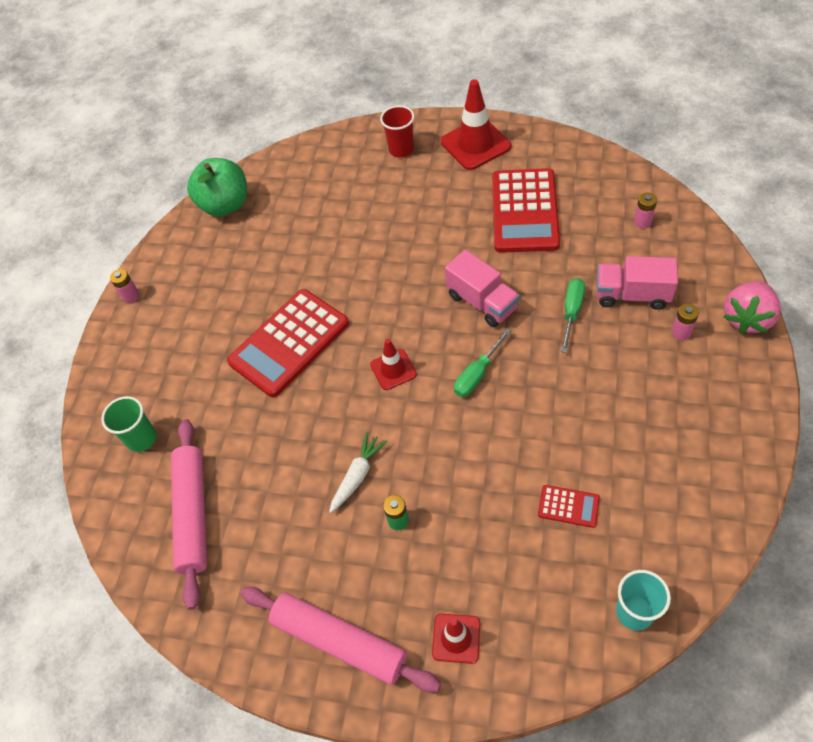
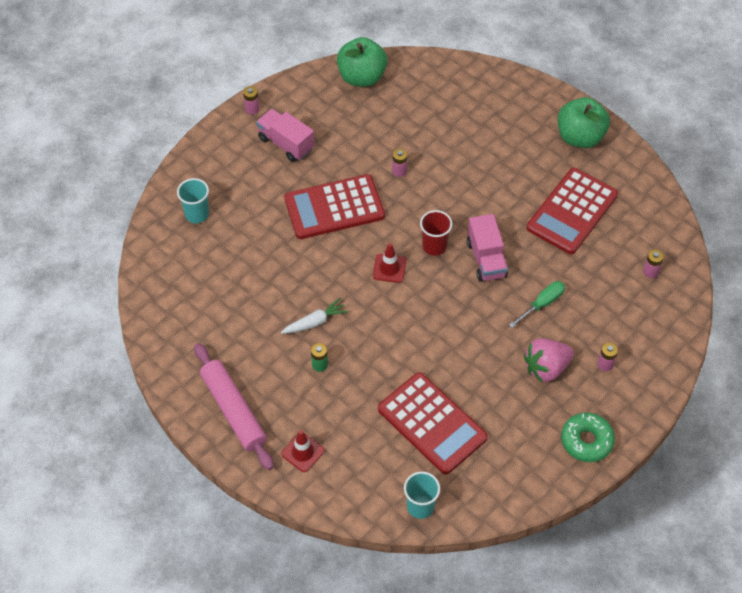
camera: 25 degrees right, 0 degrees up
green cup [101,396,156,452] -> turquoise cup [177,178,209,223]
pink rolling pin [171,419,207,610] -> none
red cup [380,105,414,158] -> red cup moved to [420,210,452,256]
red traffic cone [441,79,511,170] -> green apple [558,97,610,148]
green screwdriver [454,328,511,397] -> none
red calculator [538,485,600,528] -> red calculator [378,372,488,475], size x2.28
pink truck [597,256,678,310] -> pink truck moved to [256,109,314,162]
pink strawberry [723,281,781,334] -> pink strawberry moved to [524,338,574,382]
none -> pink battery [392,148,408,177]
none -> green donut [561,413,615,462]

